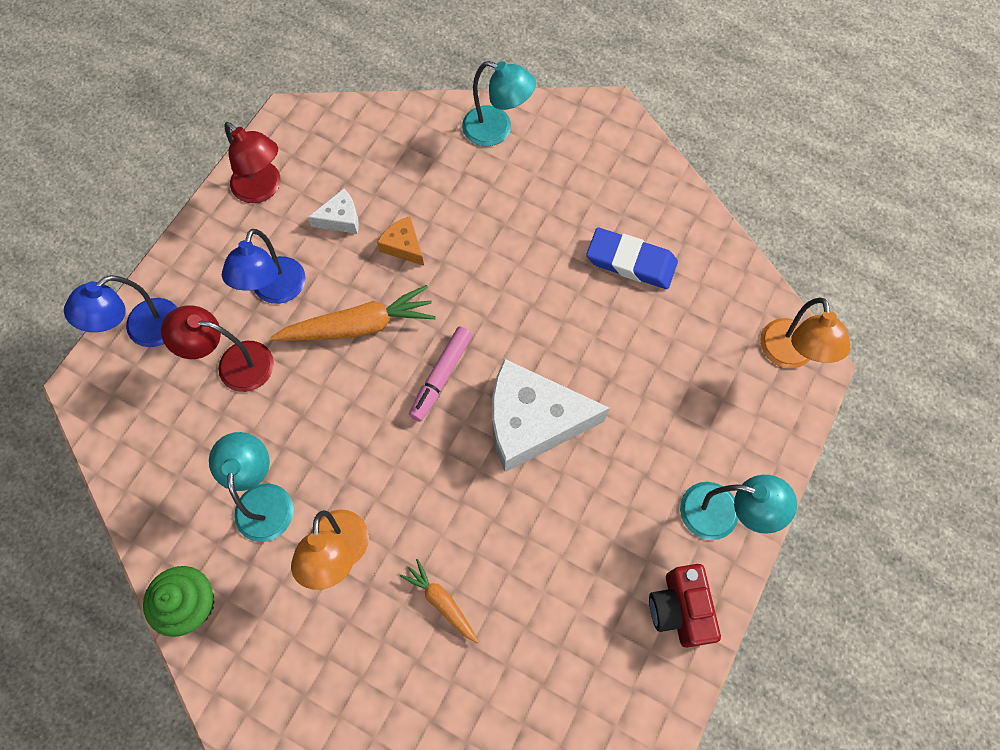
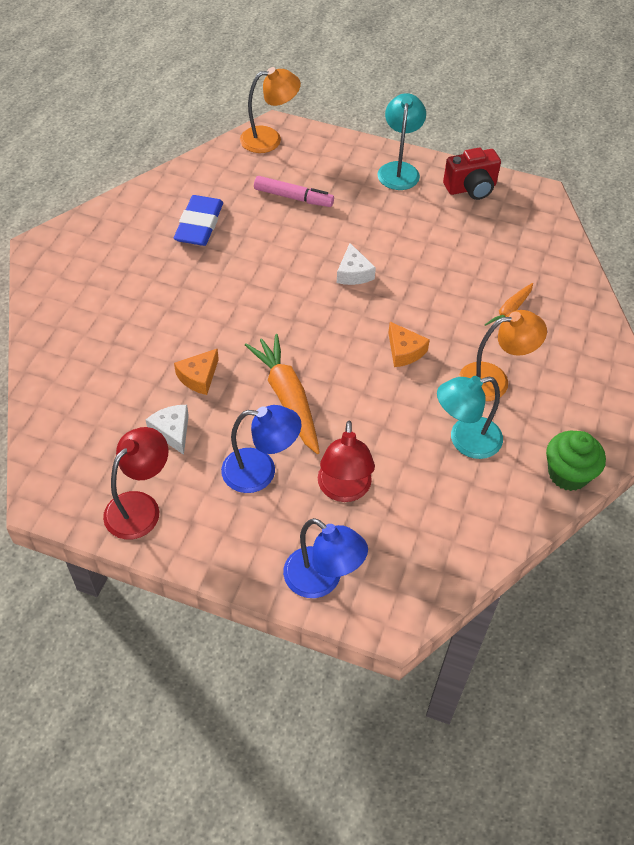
camera: 100 degrees left, 15 degrees down
pink marker [409,326,472,421] -> pink marker moved to [254,176,334,207]
turquoise lamp [462,61,536,146] -> none
white cheese [492,359,610,472] -> white cheese [337,243,376,285], size x0.46
none -> orange cheese [388,322,430,367]

